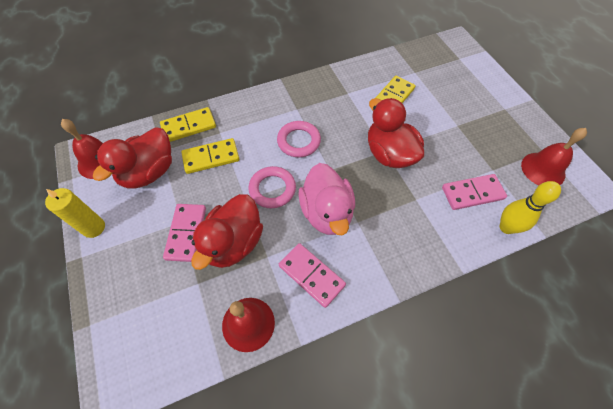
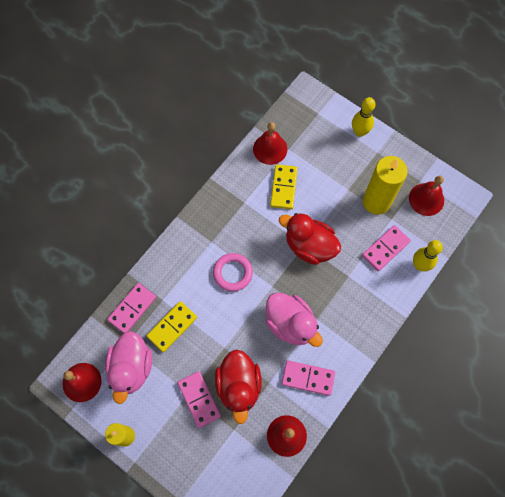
camera: 30 degrees left, 10 degrees up
red duck [93,127,172,189] -> pink duck [105,331,152,404]
yellow domino [160,107,216,142] -> pink domino [107,283,156,333]
pink ring [248,166,296,208] -> none
none -> red bell [253,122,287,165]
none -> yellow bowling pin [352,97,376,137]
none -> yellow candle [363,156,408,215]

